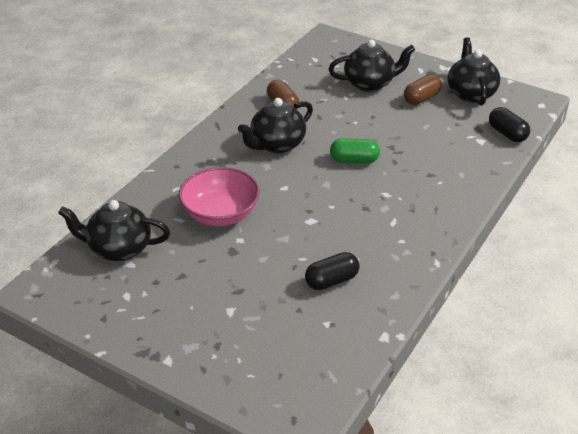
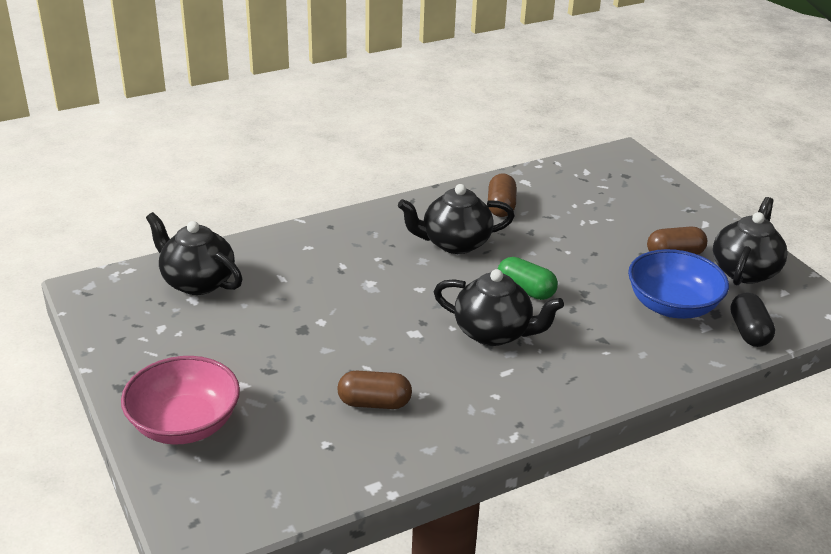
camera: 30 degrees right, 5 degrees down
pink bowl [179,167,260,226] -> pink bowl moved to [121,356,240,445]
black capsule [305,252,360,290] -> brown capsule [337,371,412,409]
black teapot [329,39,415,92] -> black teapot moved to [434,269,564,346]
none -> blue bowl [628,249,729,319]

